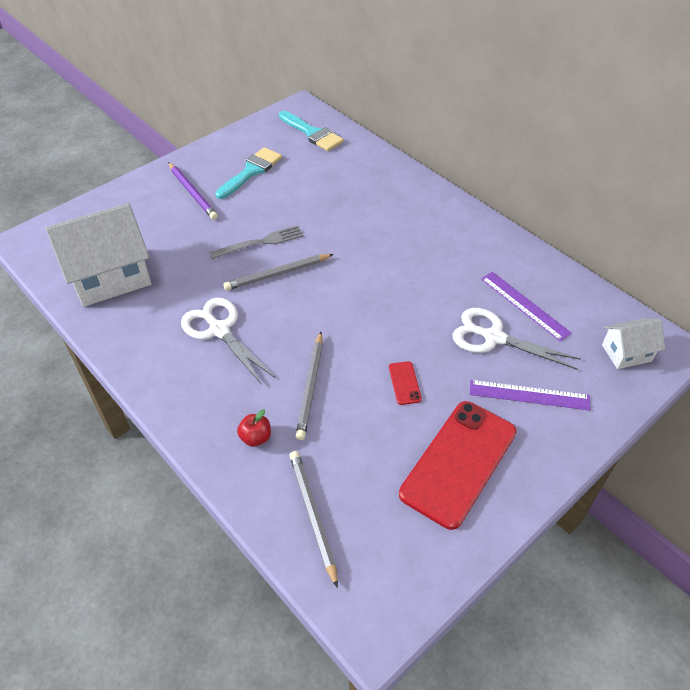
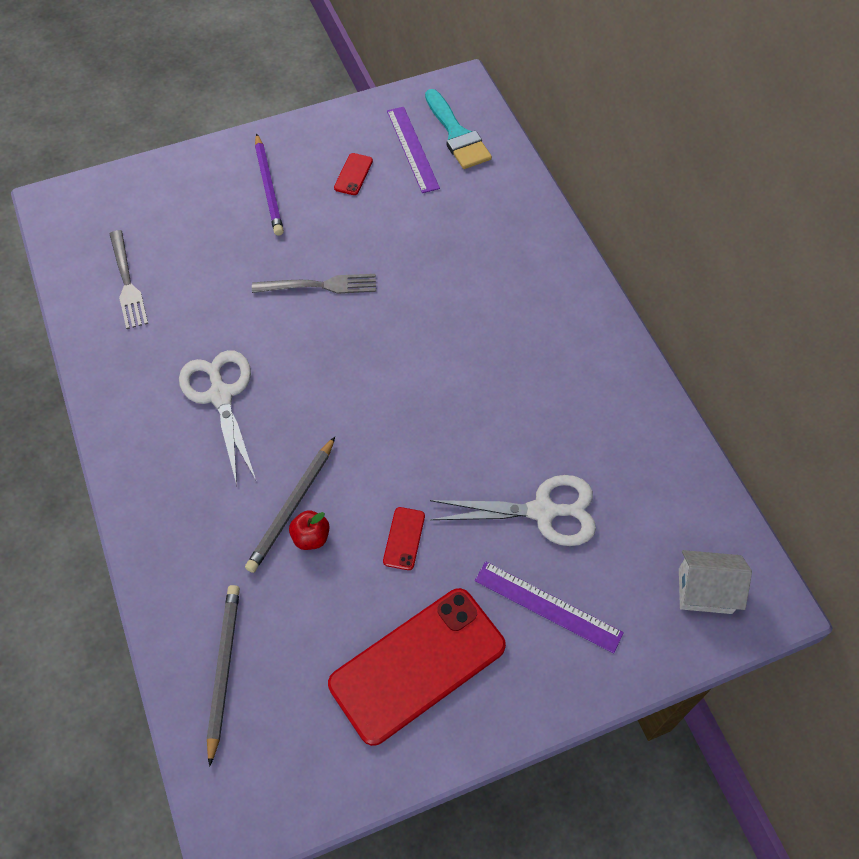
camera: 20 degrees right, 10 degrees up
white house [45,203,152,307] -> grey fork [110,230,148,329]
turquoise brush [215,147,282,199] -> red phone [334,153,373,195]
grey pencil [223,254,334,290] -> none
red apple [237,409,271,447] -> red apple moved to [289,510,329,550]
white scissors [453,308,581,370] -> white scissors turned 135 degrees clockwise [430,475,596,546]
purple ruler [481,272,572,342] -> purple ruler moved to [387,107,440,193]

